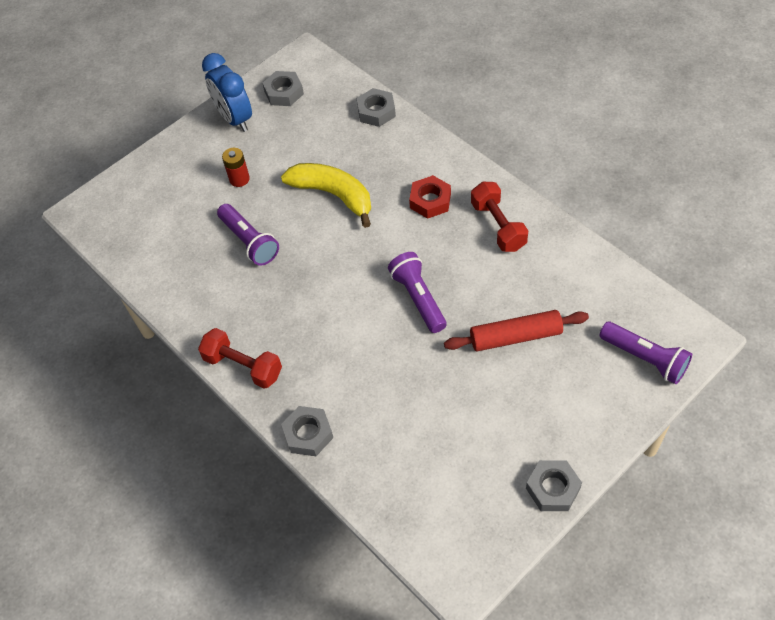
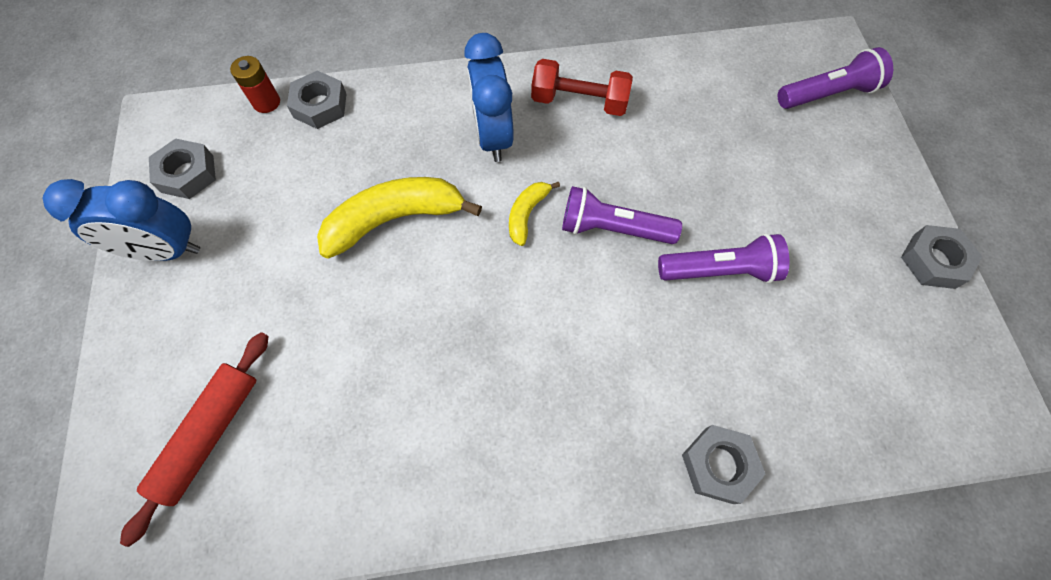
camera: 60 degrees left, 10 degrees up
red dumbbell [198,328,282,389] -> none
purple flashlight [217,204,279,266] -> purple flashlight moved to [658,233,789,284]
red battery [222,148,250,187] -> red battery moved to [230,56,280,113]
red nut [409,175,451,219] -> blue clock [464,33,514,162]
red rolling pin [444,310,589,351] -> red rolling pin moved to [120,332,269,547]
none -> yellow banana [509,182,560,246]

